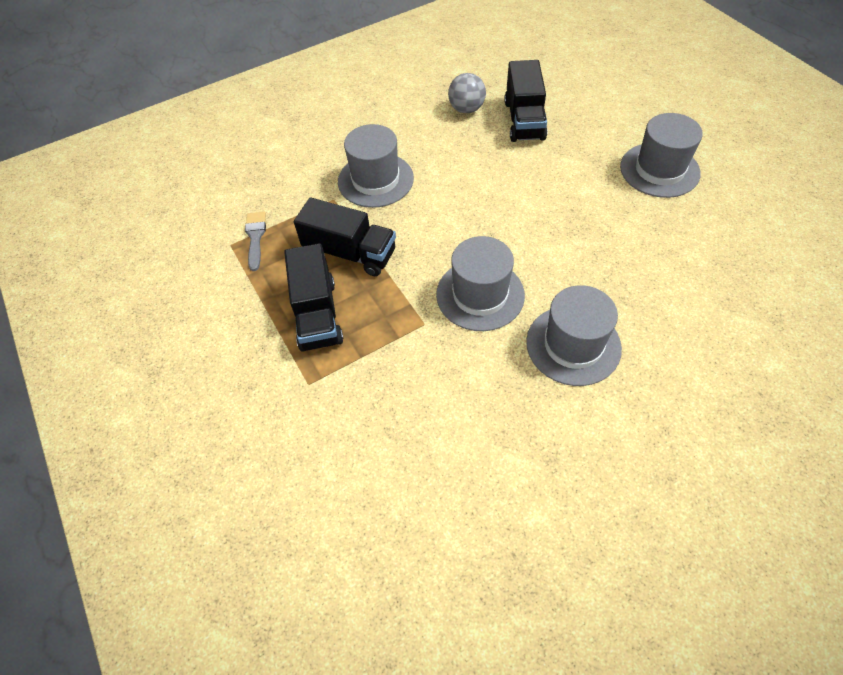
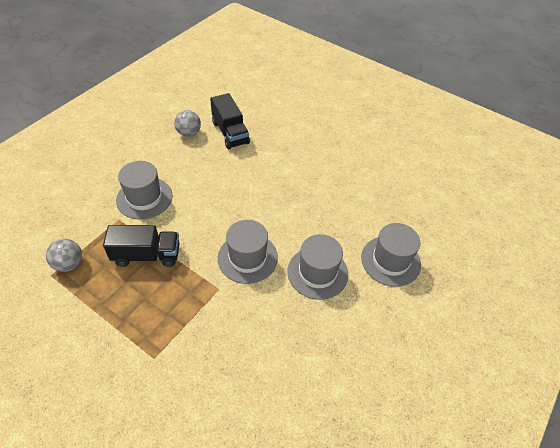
camera: 30 degrees left, 5 degrees down
grey brush [245,212,266,271] -> grey ball [46,239,82,272]
black truck [284,243,343,352] -> none
grey hat [620,113,703,198] -> grey hat moved to [361,223,421,287]

